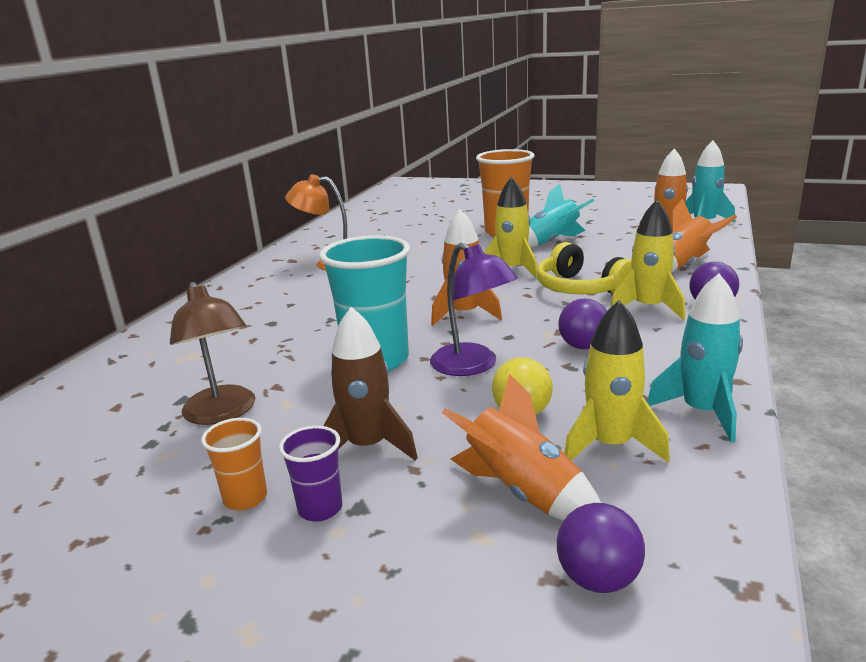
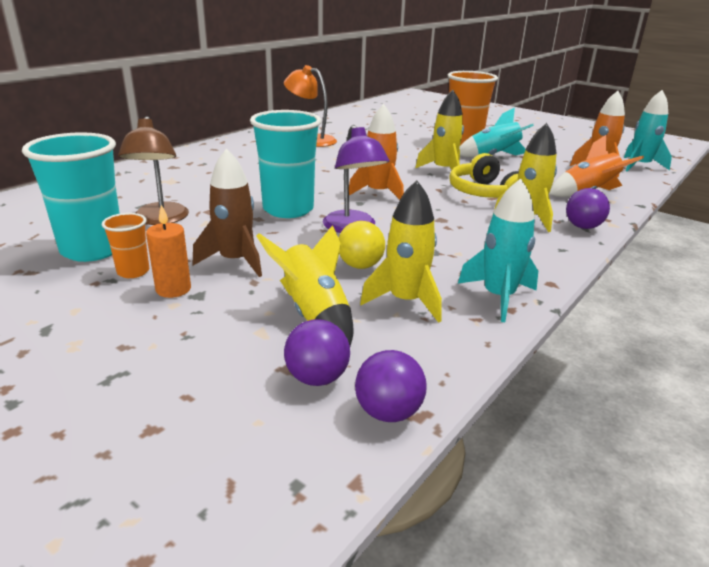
camera: 15 degrees right, 5 degrees up
purple cup [279,426,342,521] -> orange candle [146,205,191,298]
orange rocket [442,374,601,521] -> yellow rocket [257,225,354,346]
purple ball [558,298,607,349] -> purple ball moved to [355,350,426,422]
none -> turquoise cup [22,132,120,262]

